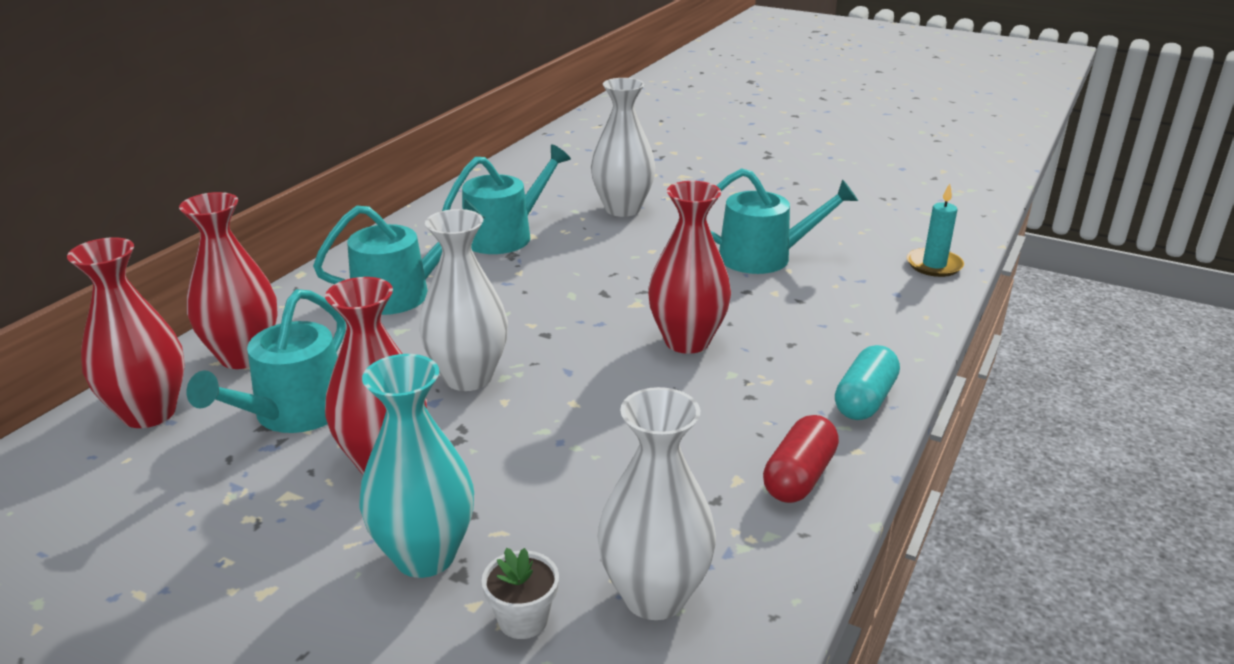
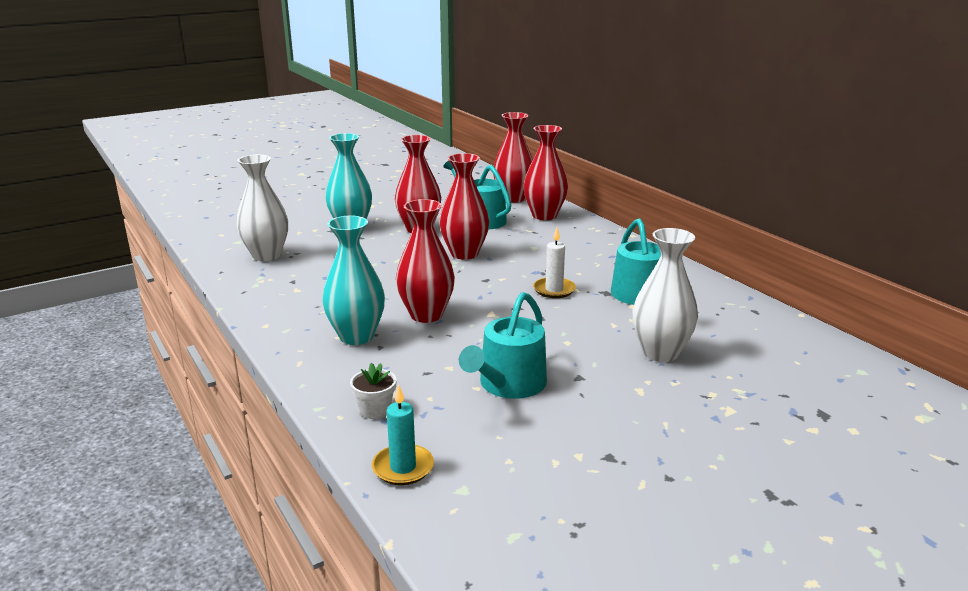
camera: 120 degrees right, 5 degrees down
turquoise watering can [313,199,485,315] -> none
white vase [419,209,508,391] -> red vase [439,153,489,260]
white flower pot [482,548,559,639] -> white flower pot moved to [350,363,397,419]
red capsule [763,415,839,503] -> none
turquoise capsule [835,345,900,420] -> none
none -> turquoise vase [322,216,385,345]
none -> white candle [533,228,576,298]

